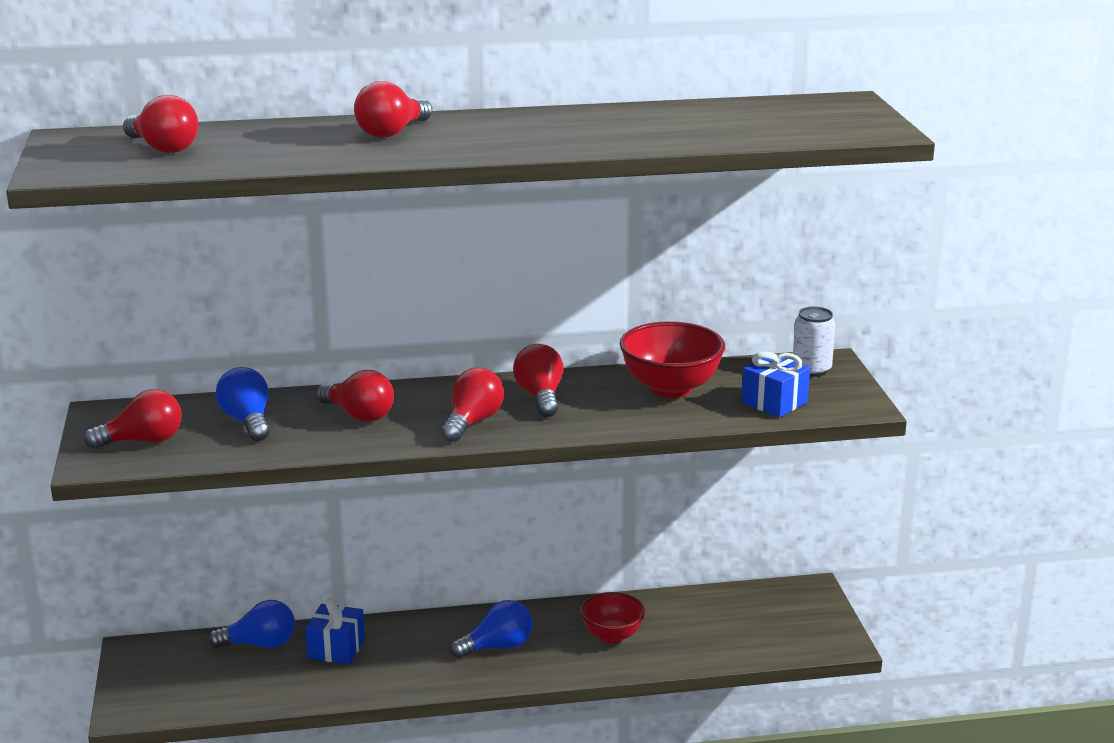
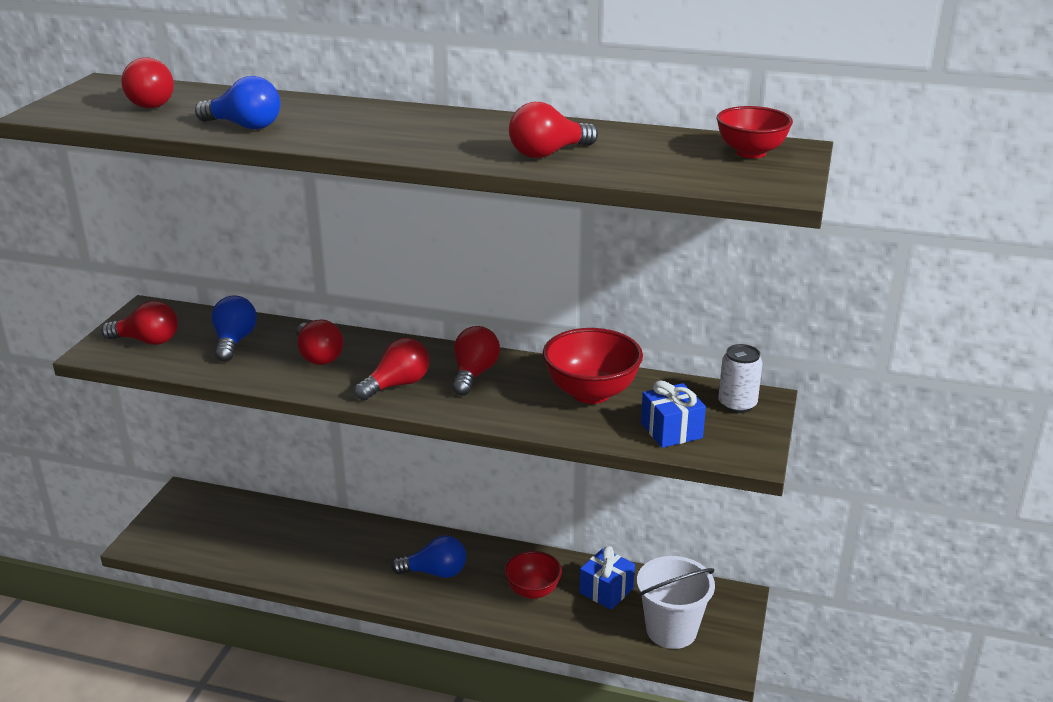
camera: 25 degrees right, 5 degrees up
blue light bulb [208,600,295,649] -> blue light bulb moved to [195,76,280,129]
blue gift [305,597,365,665] -> blue gift moved to [579,546,635,610]
red light bulb [354,81,432,138] -> red light bulb moved to [509,102,598,158]
none -> white bucket [637,556,715,649]
none -> red bowl [716,106,793,158]

